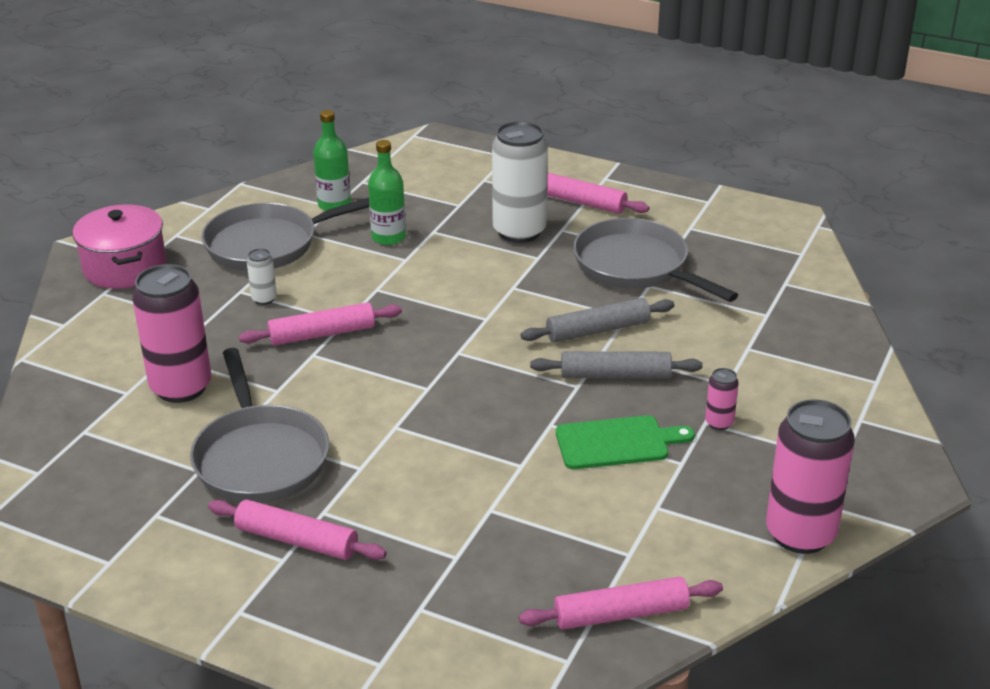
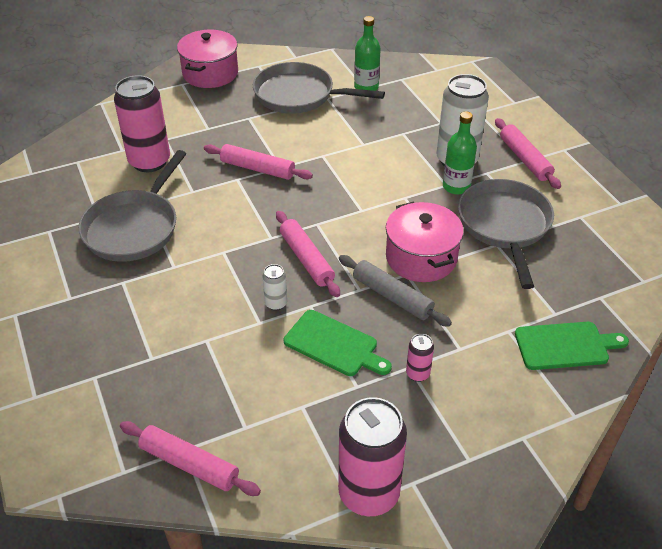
camera: 40 degrees right, 10 degrees up
pink rolling pin [208,499,387,560] -> pink rolling pin moved to [276,211,340,297]
white can [247,248,277,305] -> white can moved to [262,264,287,310]
green bottle [368,140,406,245] -> green bottle moved to [443,111,477,195]
grey rolling pin [520,298,674,343] -> pink pot [386,201,464,282]
none -> green cutting board [515,322,629,370]

